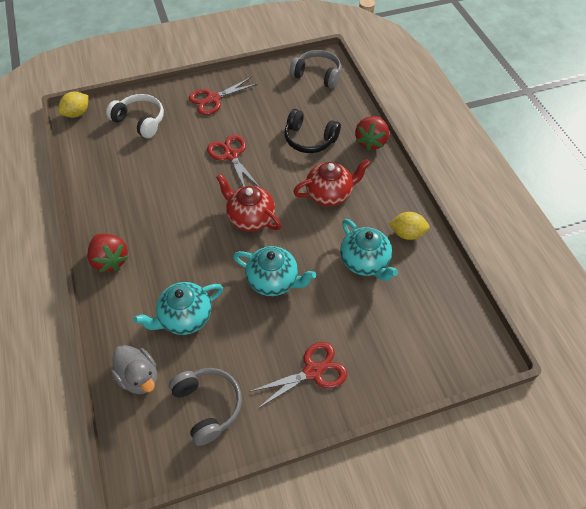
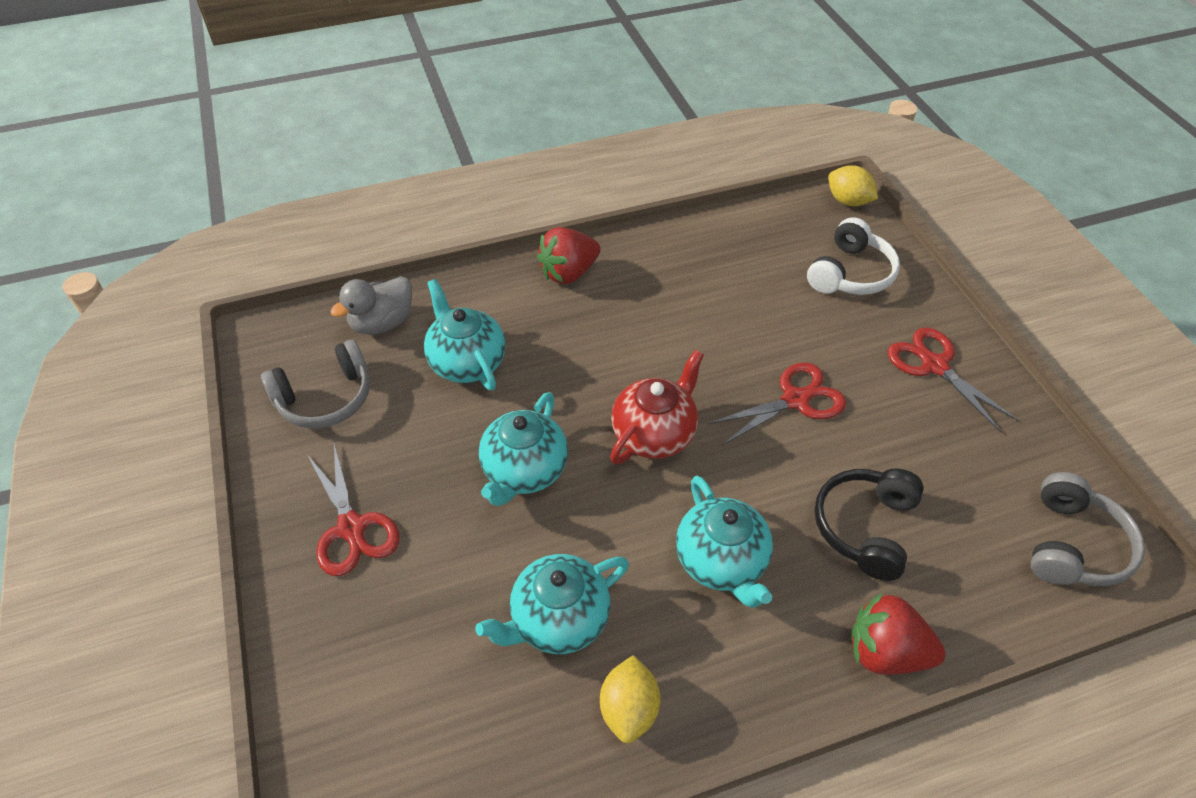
camera: 90 degrees right, 5 degrees down
red teapot [293,159,370,206] -> turquoise teapot [676,476,773,608]

